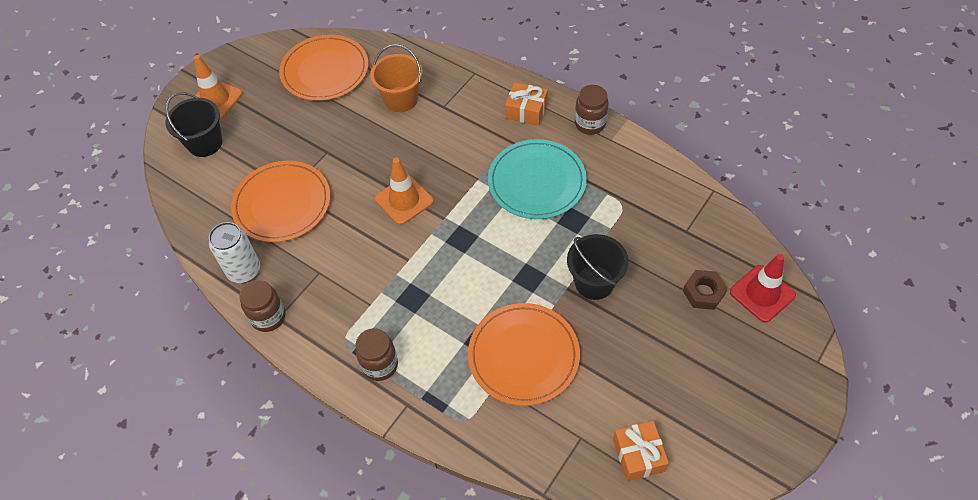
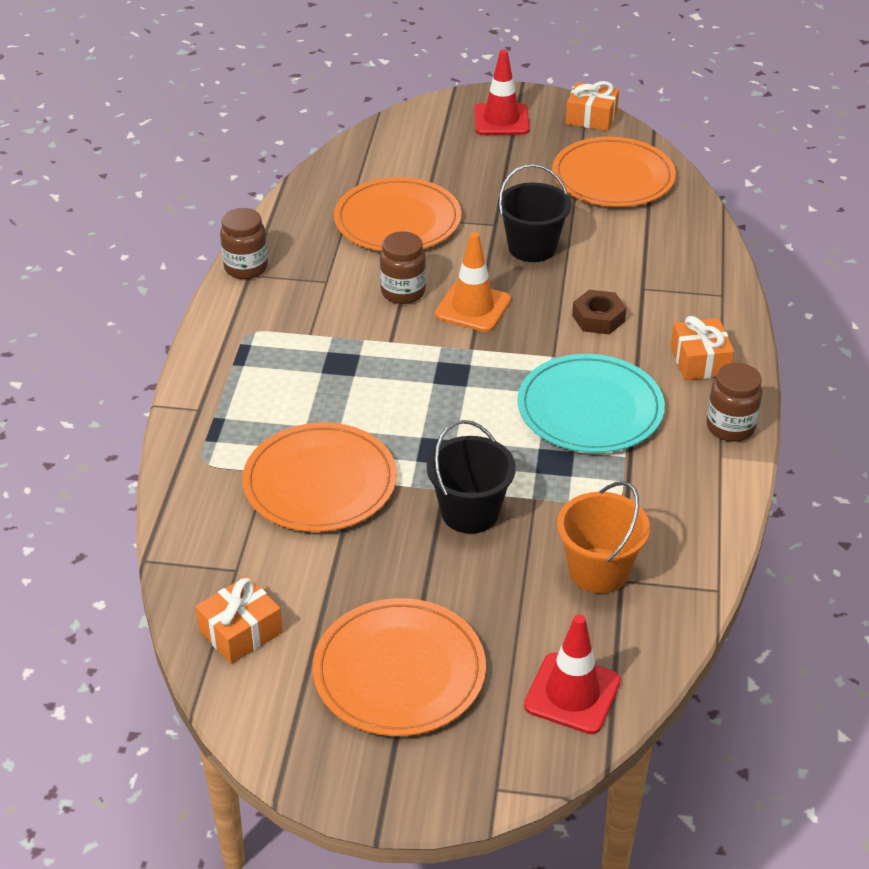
camera: 60 degrees right, 15 degrees down
black bucket [165,92,223,157] -> black bucket moved to [498,164,571,262]
orange traffic cone [194,55,243,119] -> red traffic cone [474,50,530,135]
white can [209,222,260,283] -> none
brown jar [355,328,398,381] -> brown jar moved to [380,231,426,304]
orange bucket [370,44,422,112] -> orange bucket moved to [557,481,650,594]
brown nut [683,270,728,310] -> brown nut moved to [572,290,626,334]
none -> orange plate [312,598,486,736]
none -> orange gift [566,81,619,131]

